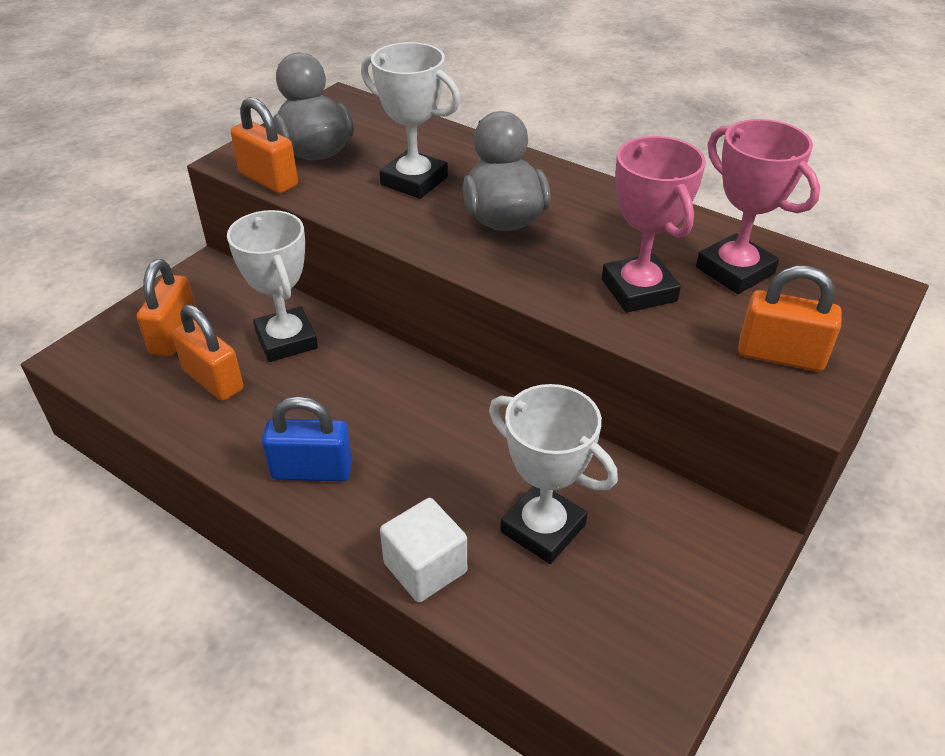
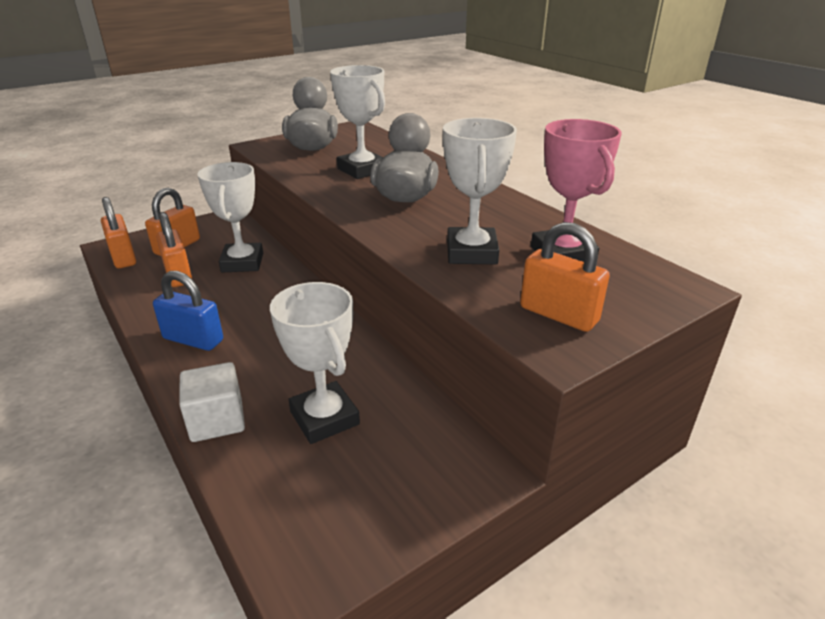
camera: 20 degrees right, 10 degrees down
orange padlock [231,97,298,194] -> orange padlock moved to [101,197,136,268]
pink trophy [602,136,706,313] -> white trophy [443,118,517,264]

